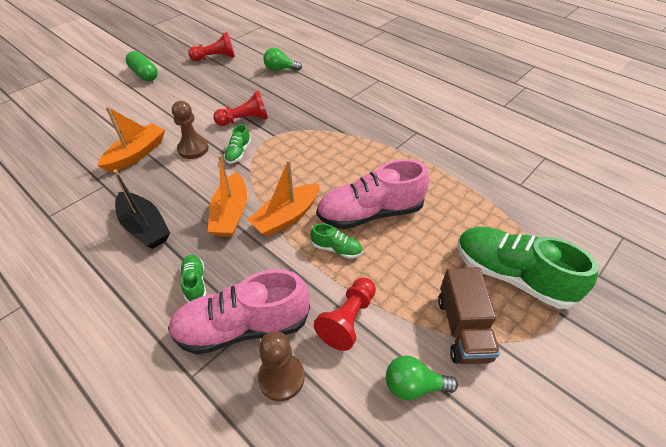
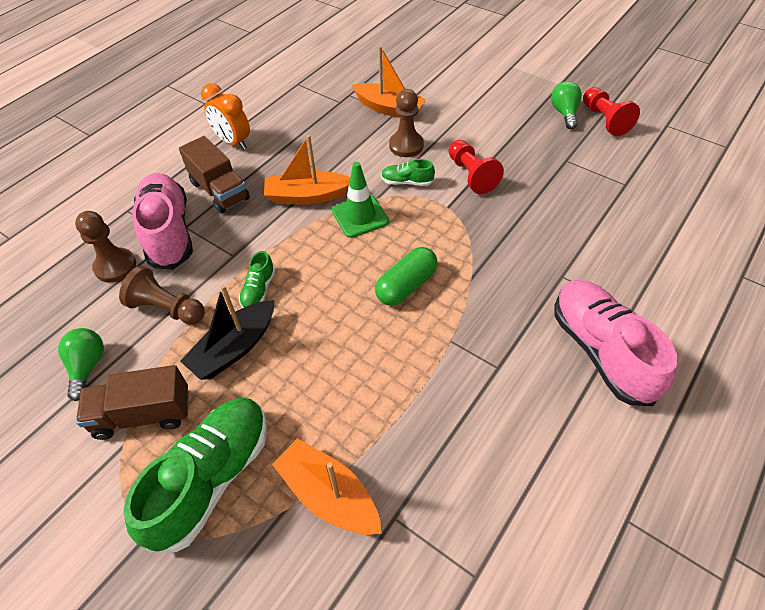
camera: 85 degrees right, 5 degrees up
black boat [113,169,170,249] -> black boat moved to [180,285,275,380]
green capsule [126,51,158,82] -> green capsule moved to [375,247,438,306]
green shoe [180,255,206,302] -> brown truck [179,136,250,213]
orange boat [247,160,320,237] -> orange boat moved to [272,438,382,535]
green light bulb [263,48,302,71] -> green light bulb moved to [551,81,582,129]
red pawn [314,277,376,351] -> brown pawn [119,266,205,325]
pink shoe [317,159,429,229] -> pink shoe moved to [554,280,678,406]
none -> orange clock [201,83,250,150]
none -> green traffic cone [332,162,389,238]

